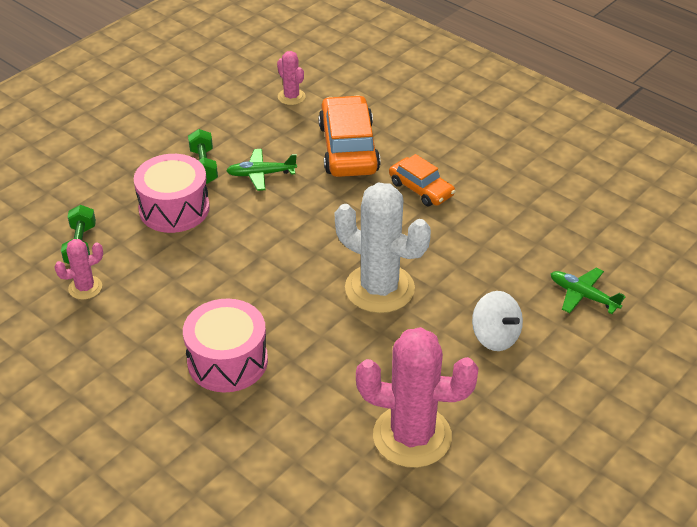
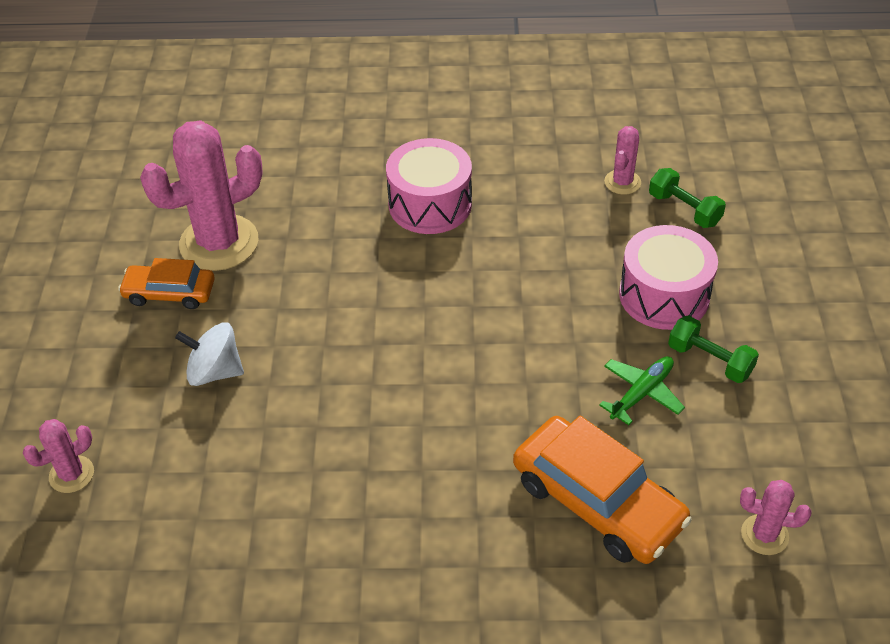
camera: 140 degrees right, 5 degrees up
white cactus [335,182,431,313] -> none
orange car [389,154,455,206] -> orange car moved to [118,258,215,309]
green plane [551,268,626,314] -> none
none -> pink cactus [23,419,94,493]

